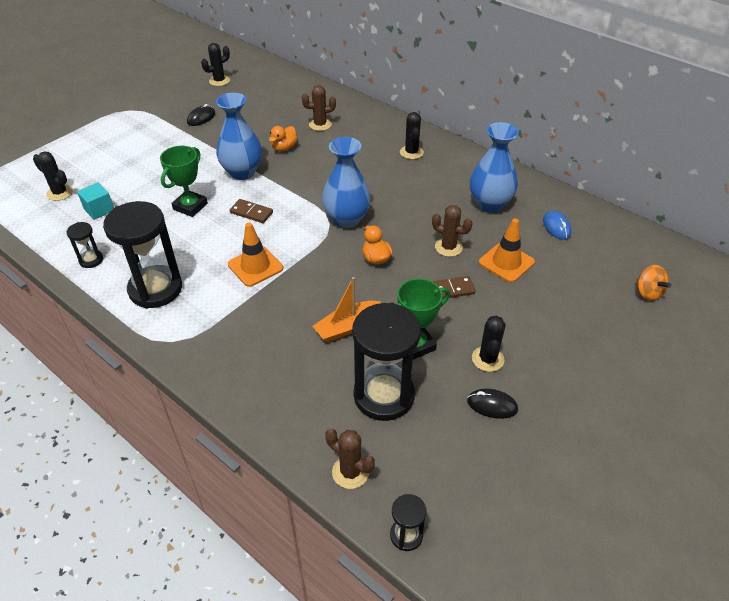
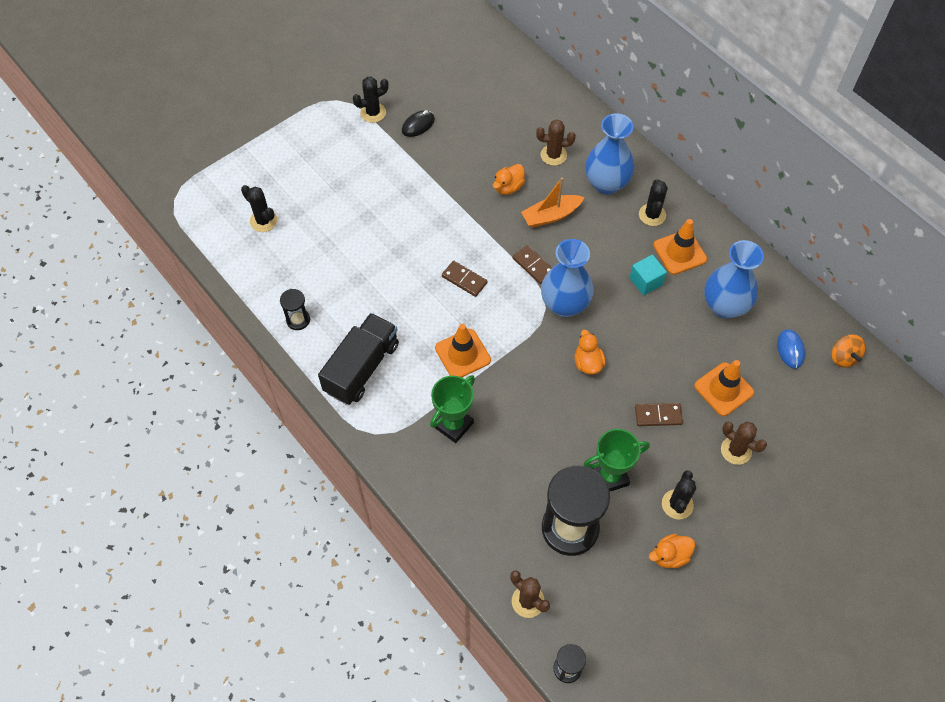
camera: 10 degrees right, 15 degrees up
turquoise cube [77,182,114,220] -> turquoise cube moved to [629,255,667,295]
black hourglass [103,201,182,309] -> black truck [318,313,399,405]
green trophy [160,146,208,217] -> green trophy moved to [430,375,475,443]
black cactus [201,43,230,86] -> black cactus moved to [353,77,389,123]
blue vase [216,93,262,180] -> blue vase moved to [585,113,635,194]
orange boat [313,277,381,342] -> orange boat moved to [521,177,584,228]
brown cactus [432,205,472,257] -> brown cactus moved to [721,421,767,465]
black mouse [467,389,518,419] -> orange duck [649,534,695,568]
orange spinning top [636,265,671,301] -> orange spinning top moved to [832,334,866,367]
none -> brown domino [512,245,552,284]
none -> orange traffic cone [653,219,707,275]

